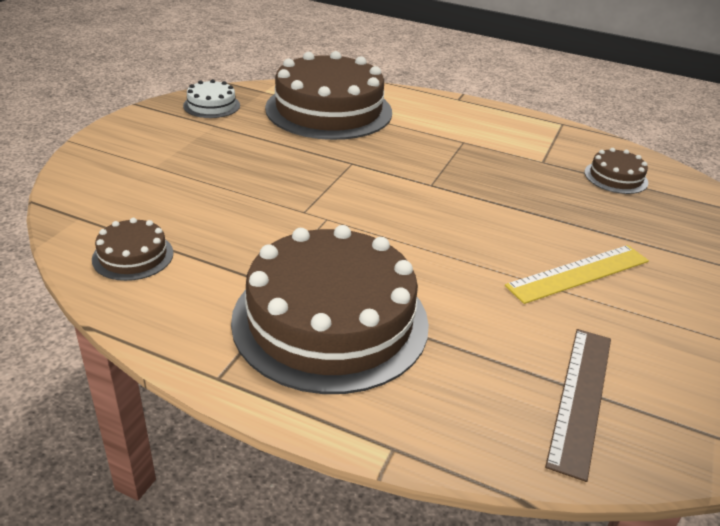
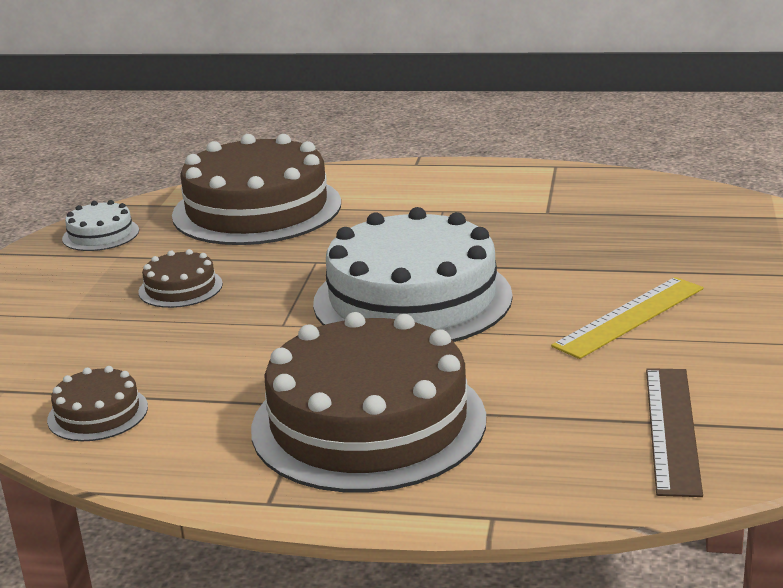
camera: 10 degrees left, 10 degrees down
brown cake [584,148,648,194] -> brown cake moved to [138,249,223,308]
none -> white cake [313,207,513,342]

